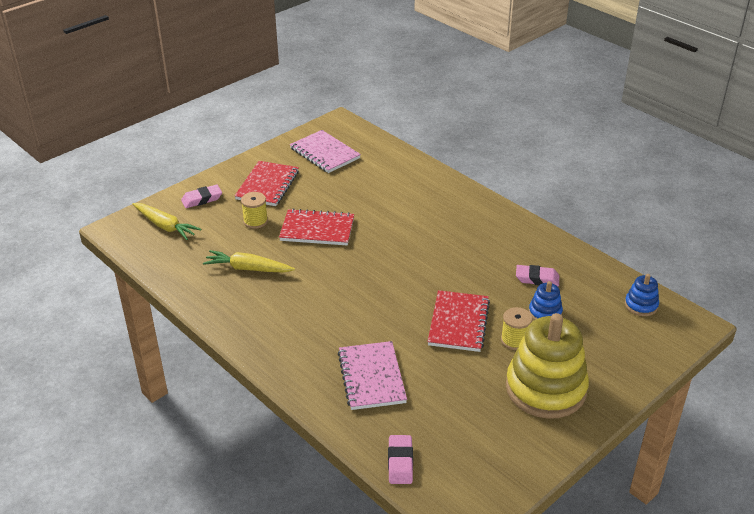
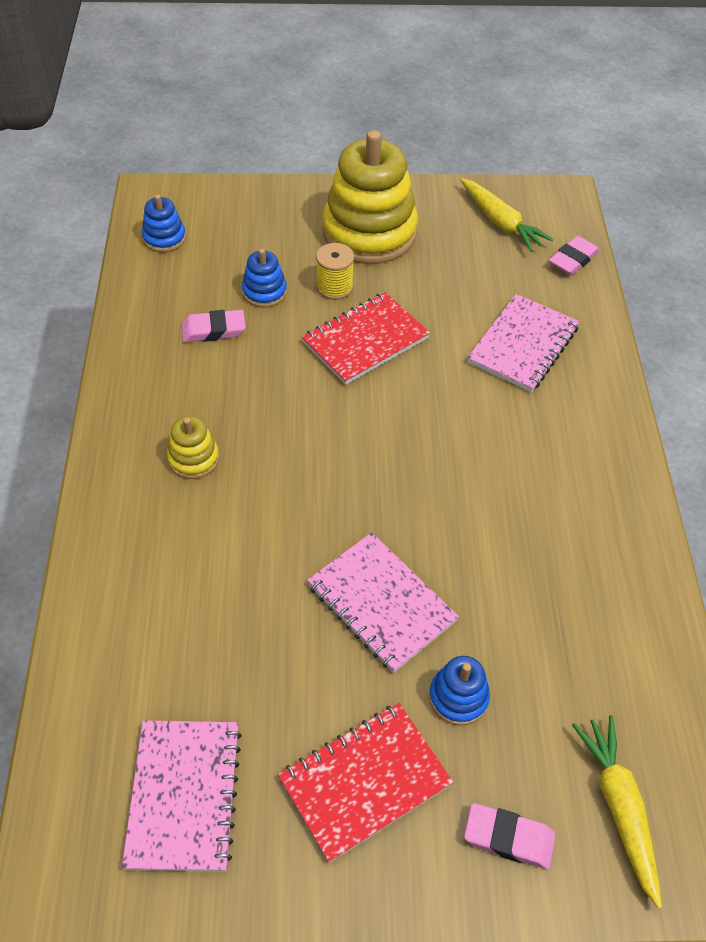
camera: 140 degrees left, 15 degrees up
yellow carrot [203,250,295,272] -> yellow carrot moved to [460,178,553,252]
yellow spool [241,192,268,229] -> blue stacking toy [429,656,490,726]
red notebook [279,208,354,245] -> pink notebook [307,532,459,673]
pink eraser [516,265,559,287] -> pink eraser turned 60 degrees counterclockwise [181,310,246,342]
none -> yellow stacking toy [167,416,219,479]

